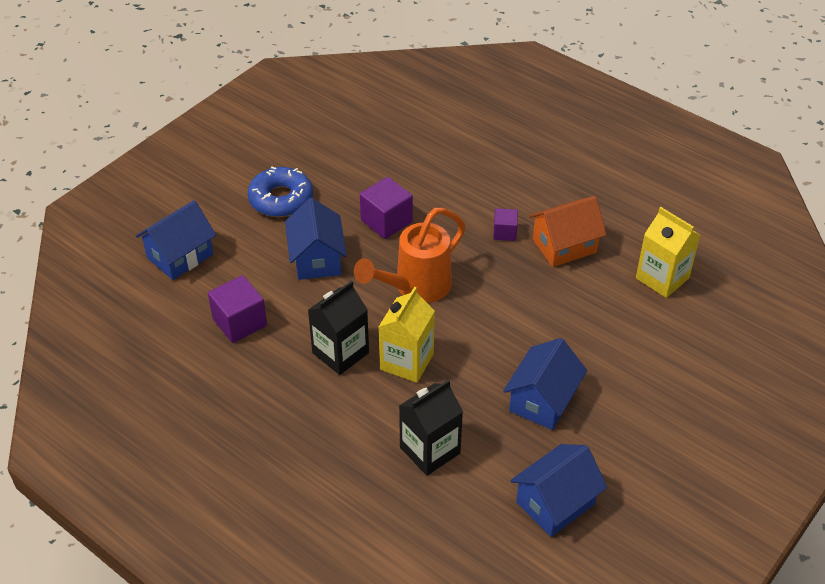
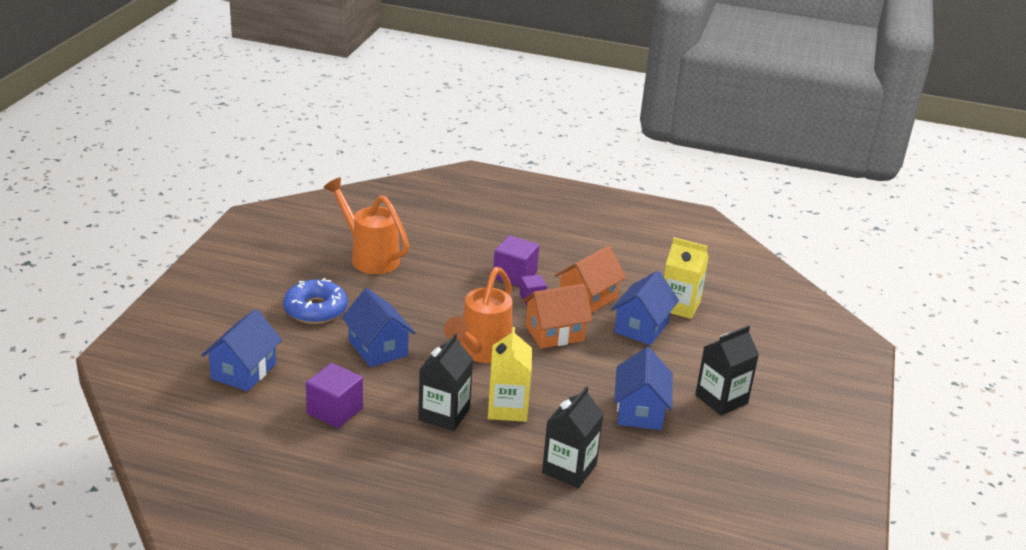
camera: 25 degrees left, 15 degrees down
purple cube [360,177,413,239] -> purple cube moved to [493,235,539,287]
blue house [510,444,607,537] -> blue house moved to [611,271,679,345]
none -> orange watering can [323,177,409,274]
none -> orange house [522,284,593,348]
none -> black carton [695,325,759,416]

